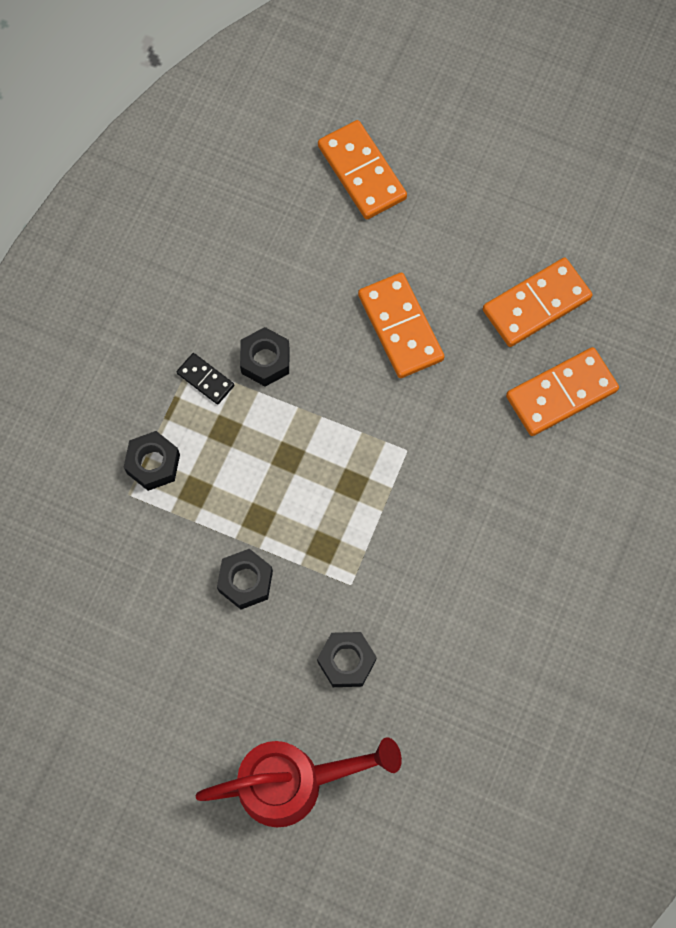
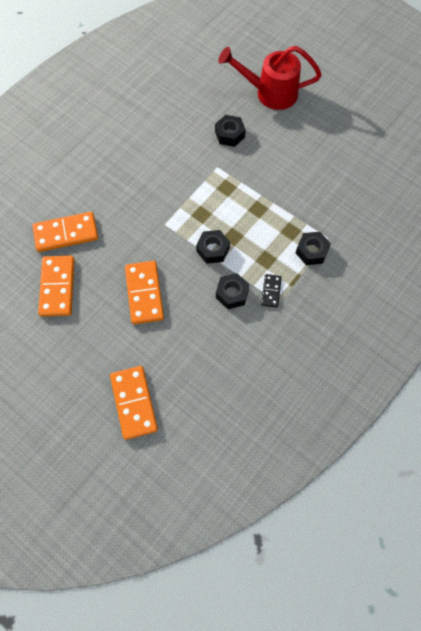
camera: 165 degrees left, 5 degrees down
black domino [177,353,234,405] -> black domino turned 45 degrees clockwise [261,274,282,308]
black nut [217,549,273,610] -> black nut moved to [196,230,230,264]
orange domino [483,258,592,347] -> orange domino turned 75 degrees counterclockwise [38,256,75,316]

